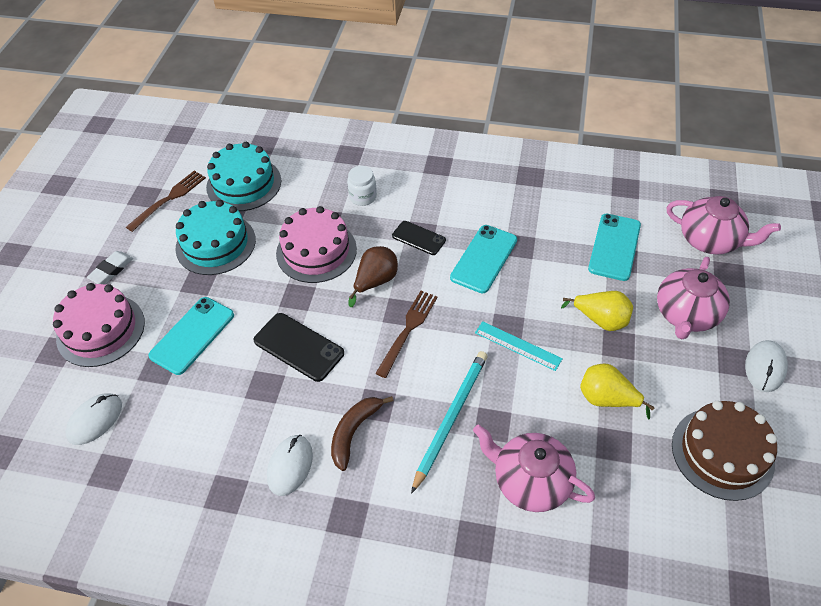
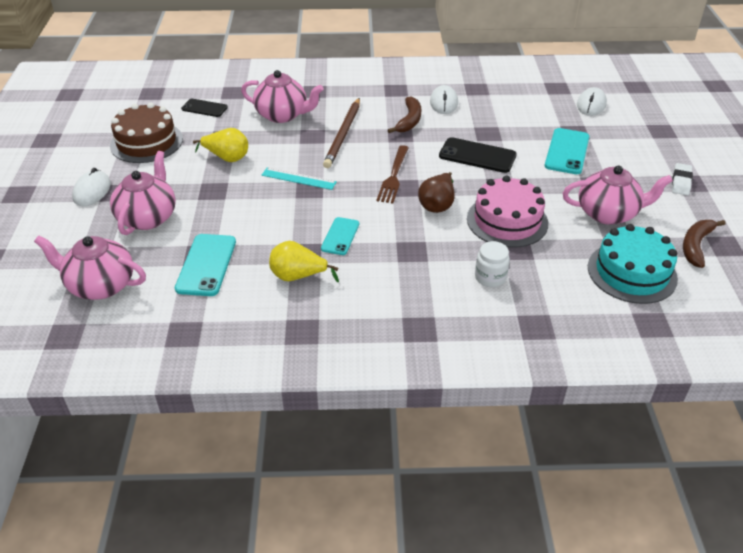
camera: 165 degrees right, 10 degrees down
pink cake [53,283,145,367] -> none
brown fork [126,171,206,232] -> brown banana [683,220,726,268]
turquoise cake [175,200,256,275] -> pink teapot [563,166,673,225]
black phone [392,221,446,255] -> black phone moved to [181,99,228,117]
turquoise pencil [411,351,488,494] -> brown pencil [323,98,360,168]
turquoise phone [450,225,517,293] -> turquoise phone [321,217,359,255], size x0.64
yellow pear [561,291,633,331] -> yellow pear moved to [269,241,339,282]

